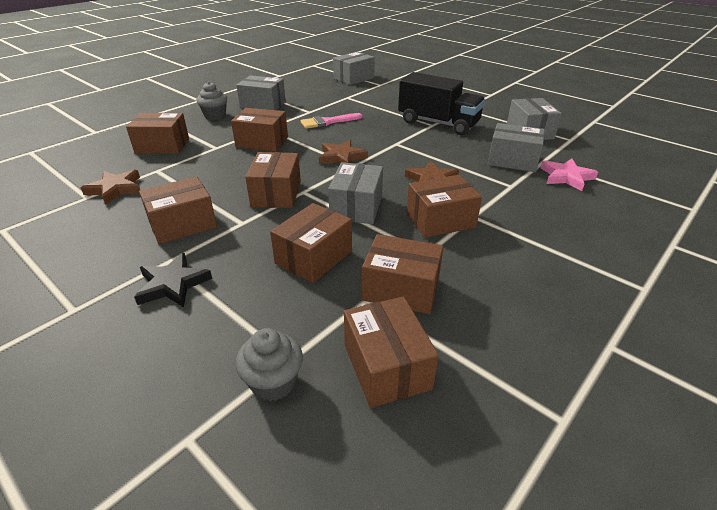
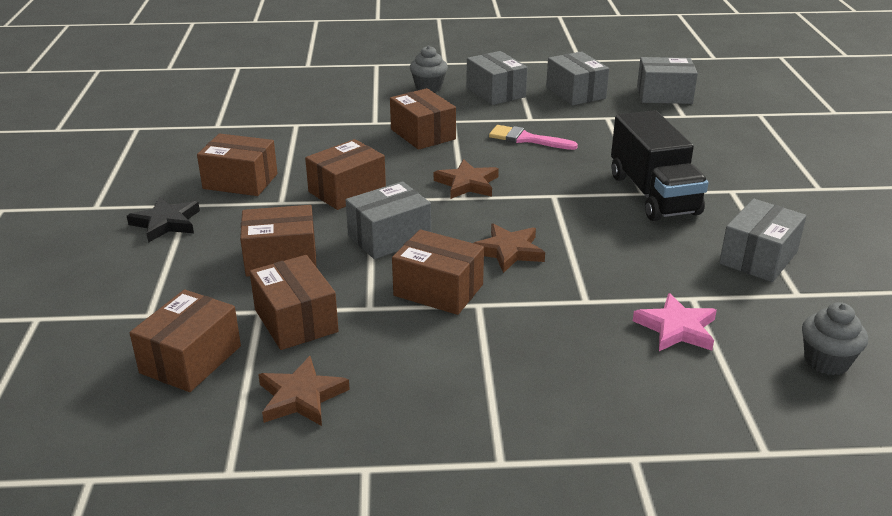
camera: 45 degrees right, 5 degrees down
brown star [81,170,140,205] -> brown star moved to [258,356,350,426]
brown box [126,113,189,154] -> none
grey cupcake [235,328,303,401] -> grey cupcake moved to [802,302,868,375]
grey box [488,123,545,172] -> grey box moved to [546,52,609,105]

